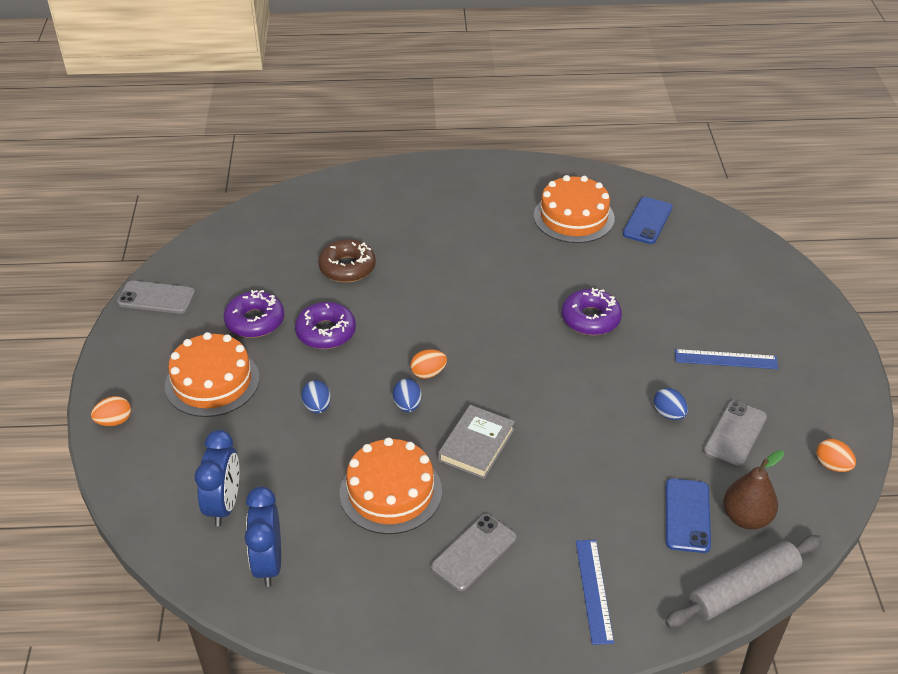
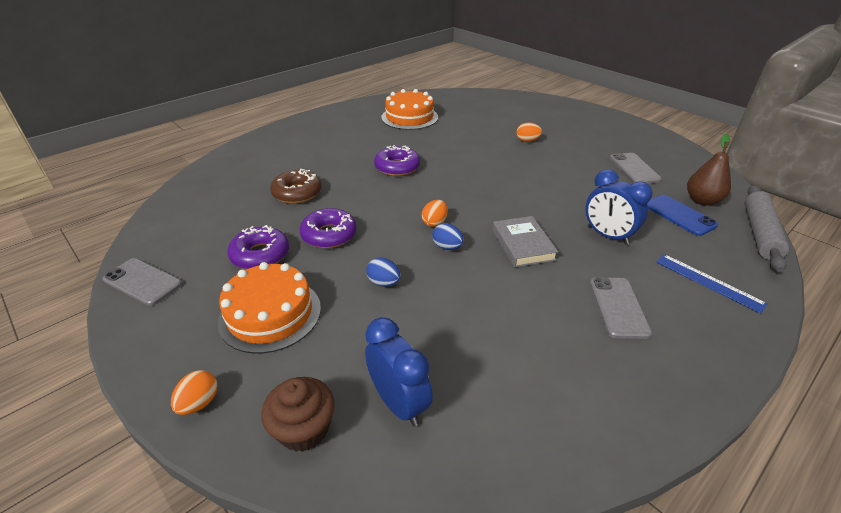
camera: 40 degrees left, 5 degrees down
grey phone [117,281,195,314] -> grey phone turned 60 degrees clockwise [103,258,182,306]
blue clock [245,487,281,587] -> blue clock moved to [585,169,653,245]
orange cake [340,437,442,534] -> none
purple donut [562,288,622,335] -> purple donut moved to [374,145,420,176]
blue phone [623,197,672,244] -> none
blue egg [654,388,688,420] -> none
blue ruler [675,349,778,369] -> none
orange egg [816,439,856,472] -> orange egg moved to [516,123,542,142]
none -> brown cupcake [261,377,335,452]

